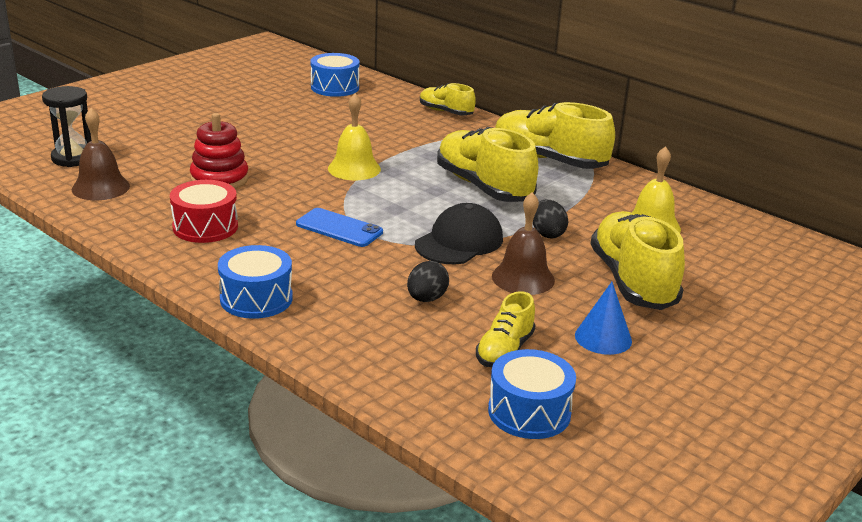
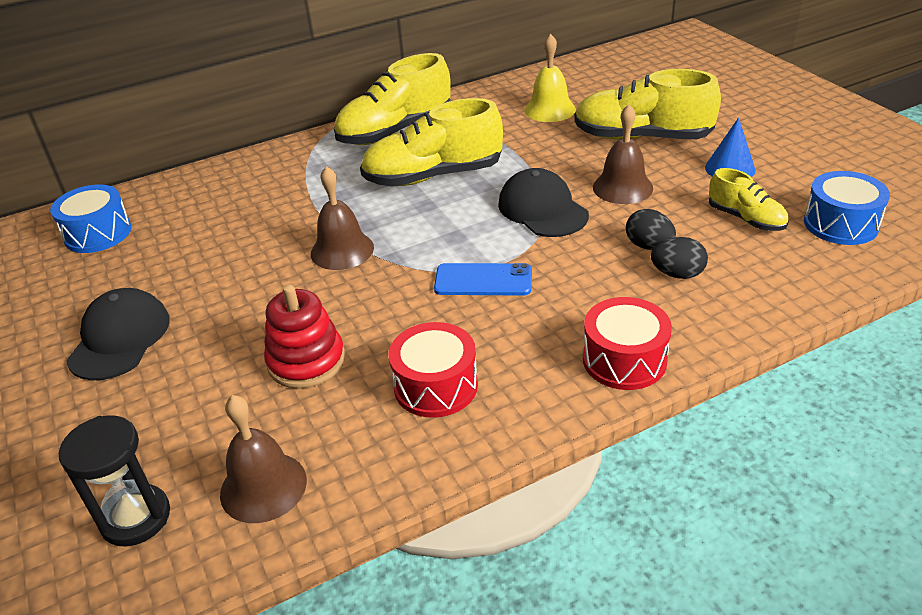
camera: 65 degrees left, 10 degrees up
blue drum [218,245,293,319] -> red drum [583,297,672,390]
blue phone [296,208,383,247] -> blue phone turned 45 degrees clockwise [434,263,532,296]
yellow bell [328,93,381,180] -> brown bell [311,166,374,270]
yellow shoe [420,83,476,116] -> none
black egg [533,199,568,238] -> black egg moved to [651,237,708,279]
none -> black cap [66,288,170,381]

